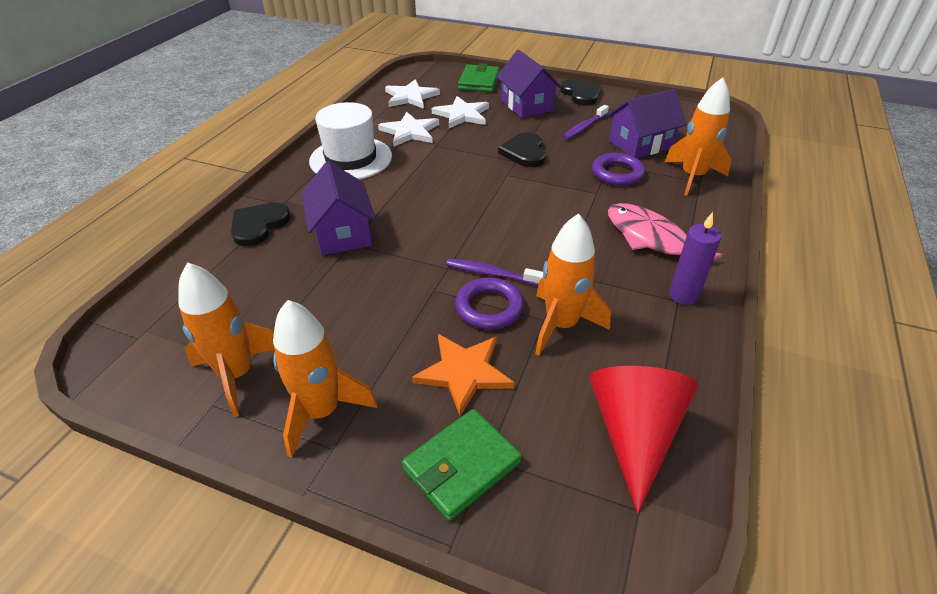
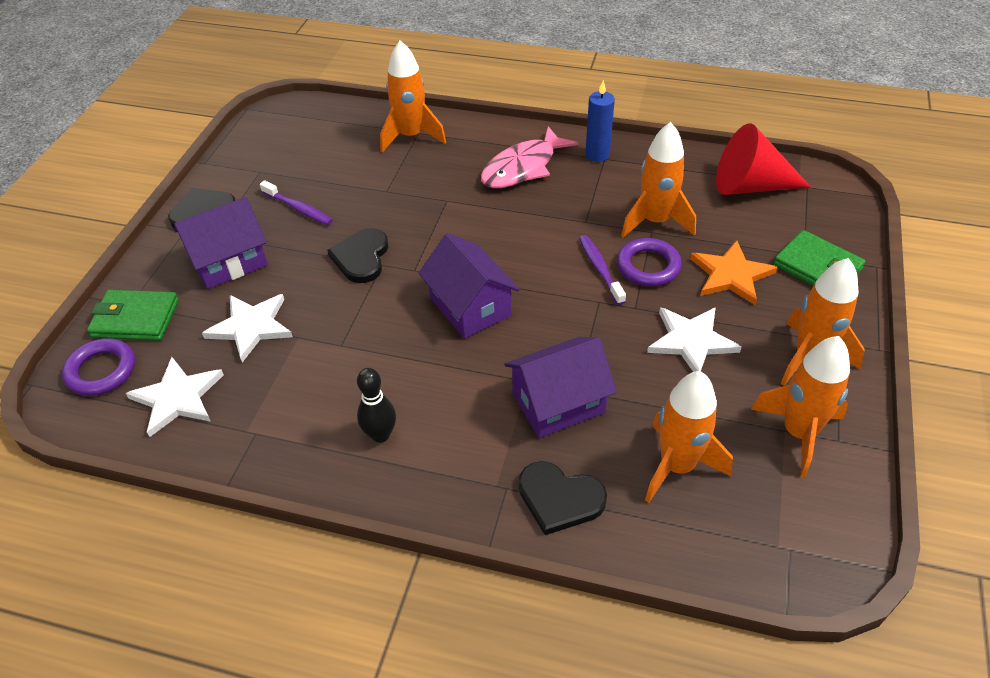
camera: 95 degrees left, 5 degrees up
white hat [309,102,392,179] -> black bowling pin [357,368,396,443]
white star [378,112,439,146] -> white star moved to [647,307,742,372]
purple toothbrush [446,259,544,286] -> purple toothbrush turned 150 degrees clockwise [579,235,626,305]
black heart [498,132,546,167] -> black heart turned 105 degrees clockwise [327,228,388,283]
purple ring [592,153,645,186] -> purple ring moved to [62,338,135,396]
purple house [608,89,687,158] -> purple house moved to [419,233,520,339]
purple candle [669,212,721,305] -> blue candle [585,80,615,162]
none -> orange rocket [645,371,733,503]

